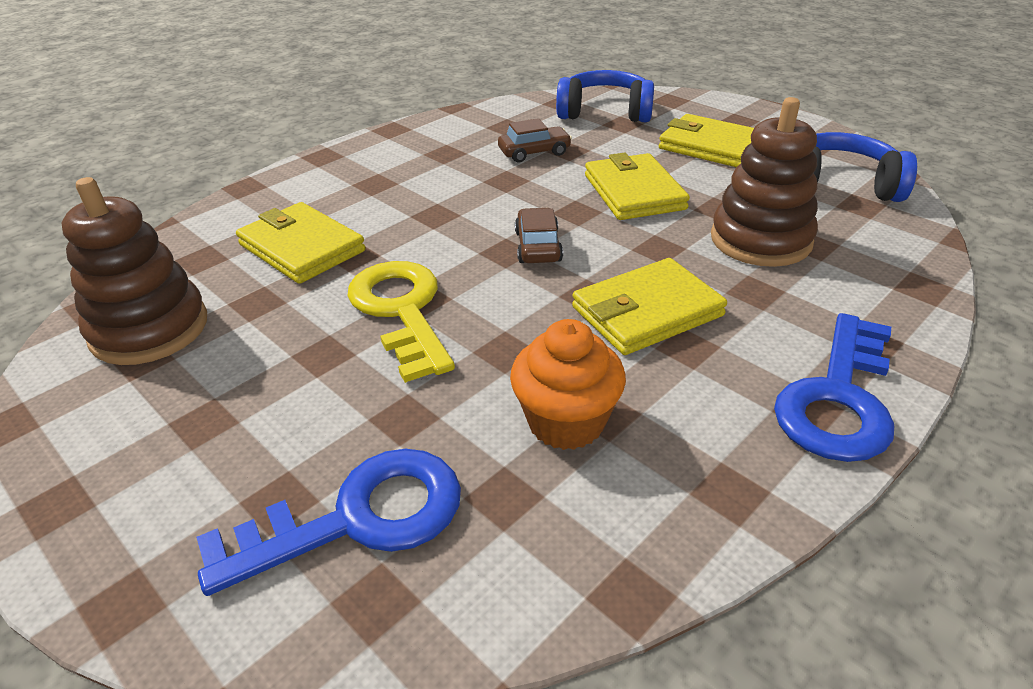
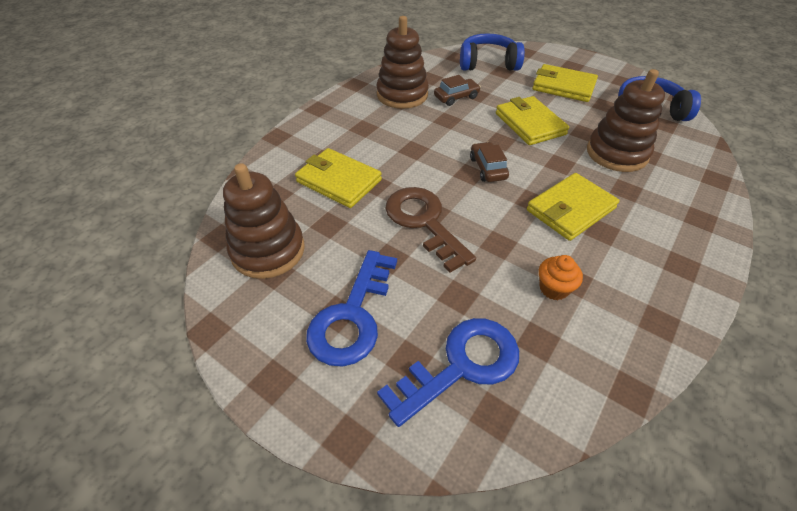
camera: 10 degrees left, 10 degrees up
yellow key [347,261,455,383] -> brown key [385,187,476,273]
orange cupcake [510,319,626,450] -> orange cupcake [539,255,583,300], size x0.65
blue key [774,313,894,462] -> blue key moved to [306,250,397,367]
none -> brown stacking toy [376,16,429,109]

